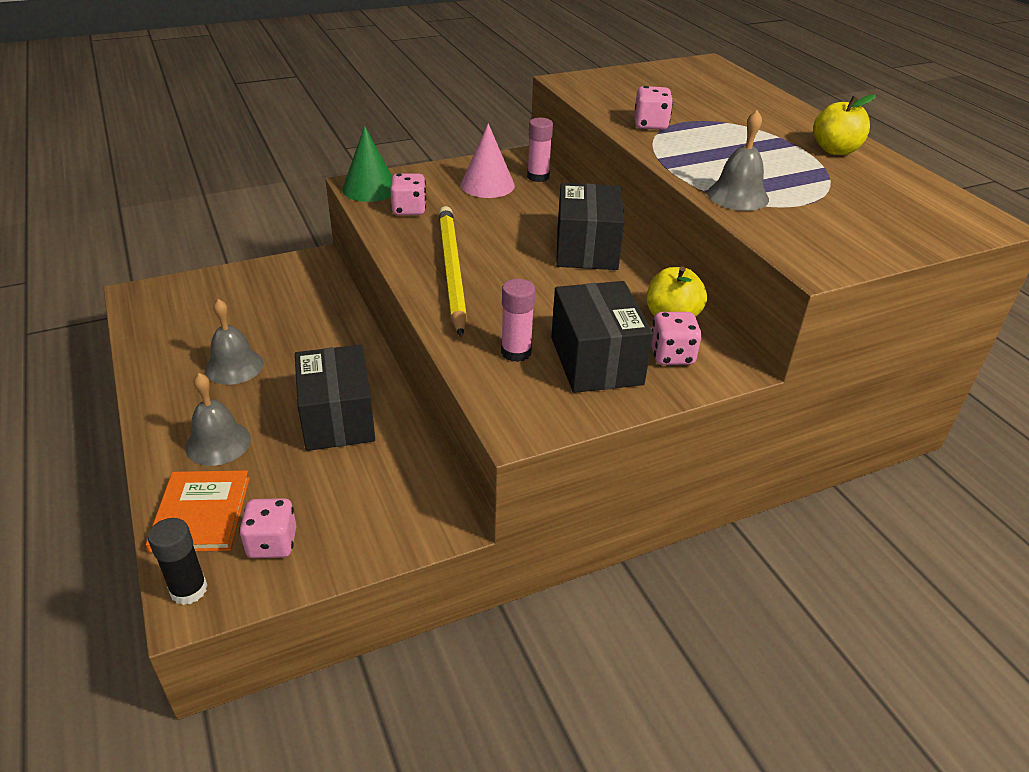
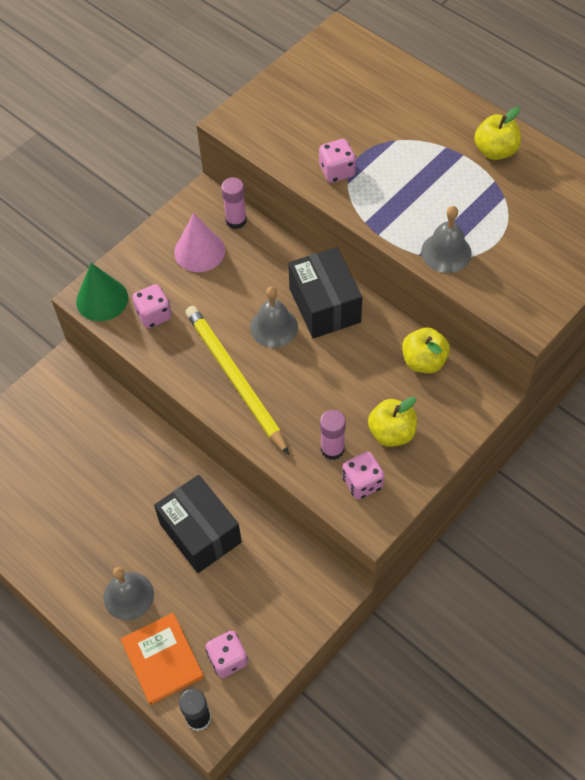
camera: 20 degrees left, 20 degrees up
grey bell [205,299,264,385] -> grey bell moved to [250,287,298,348]
black box [551,281,653,393] -> yellow apple [368,397,417,447]
pink dice [651,312,702,365] -> pink dice moved to [342,452,384,499]

